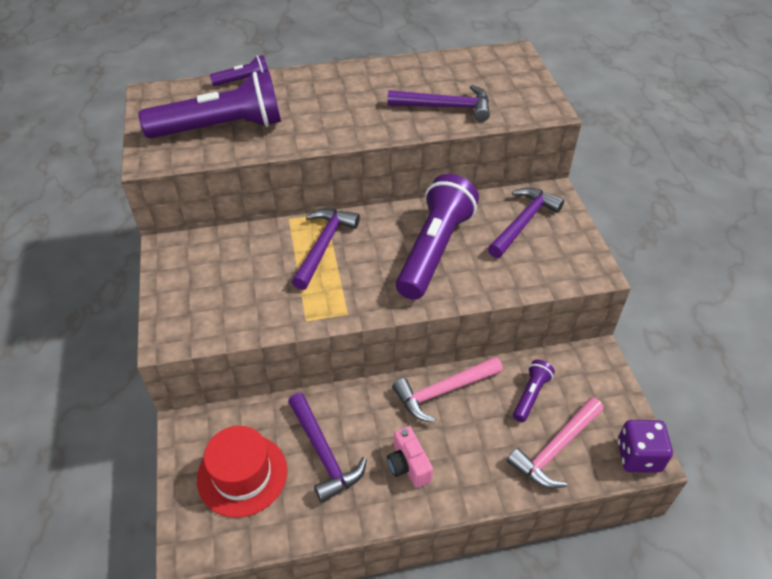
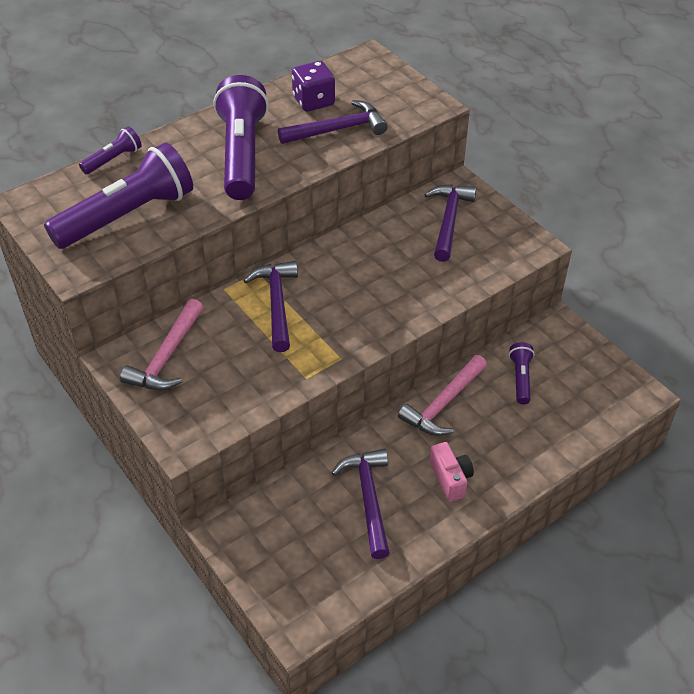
camera: 25 degrees left, 0 degrees up
red hat [197,426,287,518] -> none
purple hammer [288,393,367,503] -> purple hammer turned 135 degrees counterclockwise [332,449,390,559]
pink camera [387,426,433,488] -> pink camera turned 150 degrees counterclockwise [429,442,474,501]
purple flashlight [396,174,479,300] -> purple flashlight moved to [213,75,269,200]
pink hammer [507,397,603,489] -> pink hammer moved to [120,299,203,391]
purple dice [618,420,673,473] -> purple dice moved to [292,61,335,112]

